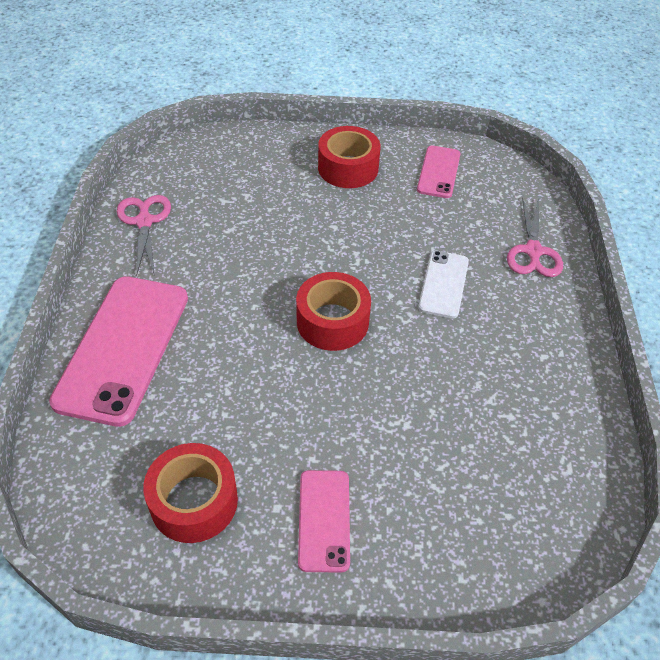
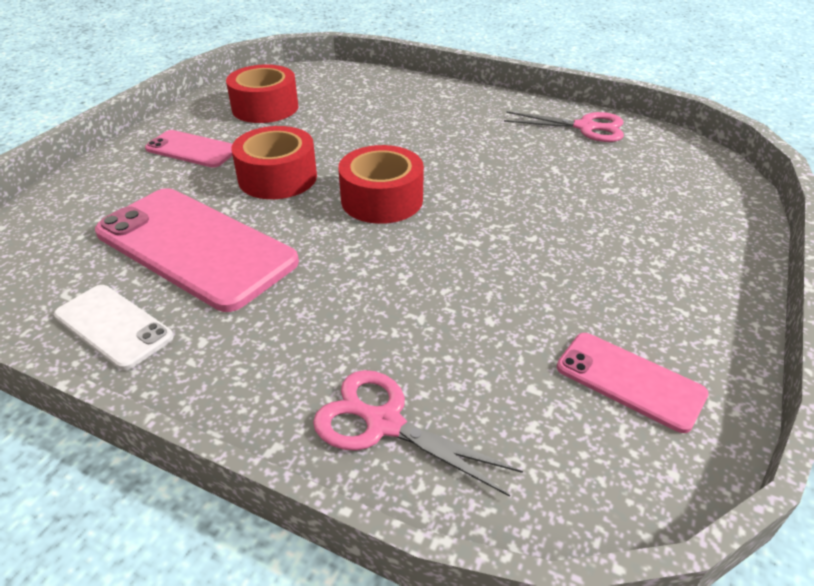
camera: 115 degrees right, 10 degrees down
pink phone [49,276,188,427] -> pink phone moved to [95,188,299,312]
red tape [318,126,381,188] -> red tape moved to [231,126,317,199]
white phone [418,251,469,319] -> white phone moved to [54,285,173,370]

